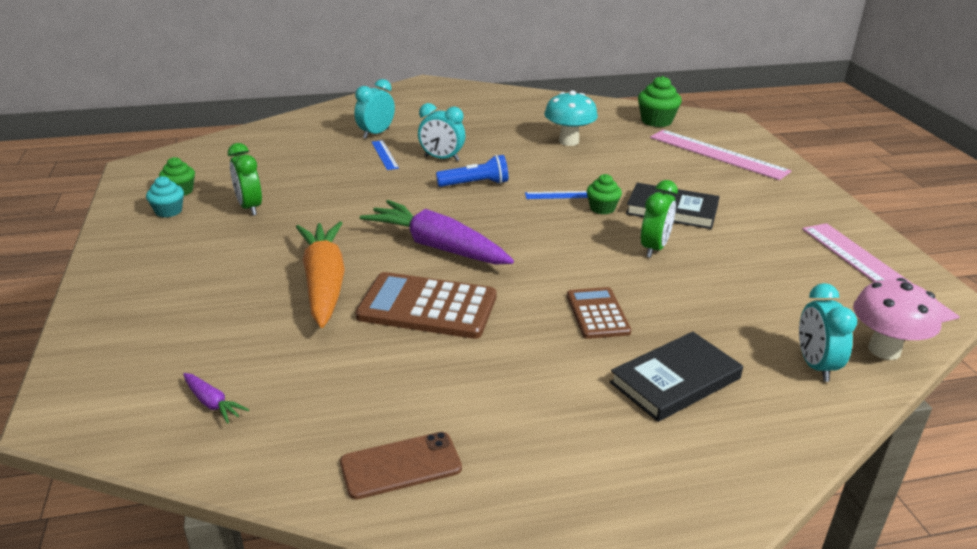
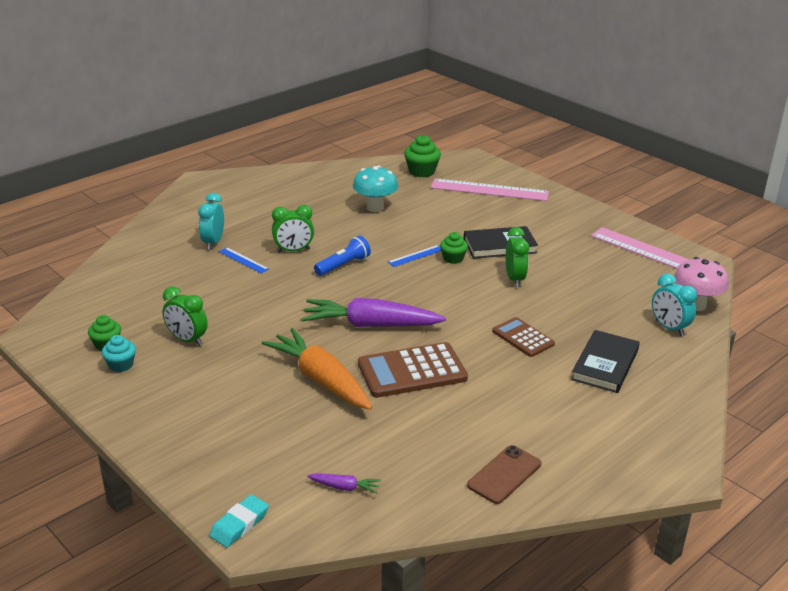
camera: 30 degrees left, 0 degrees up
turquoise clock [418,103,465,161] -> green clock [272,205,314,252]
none -> turquoise eraser [209,494,269,547]

